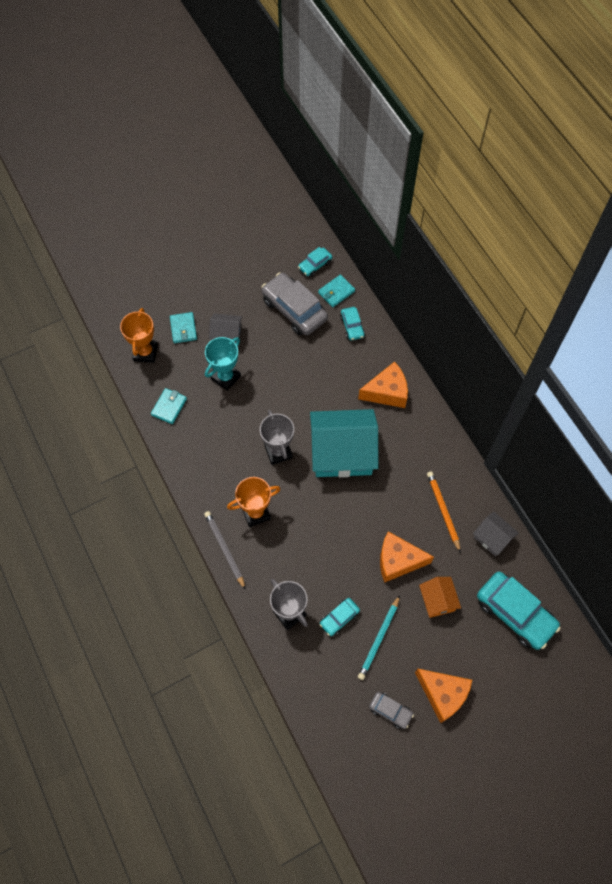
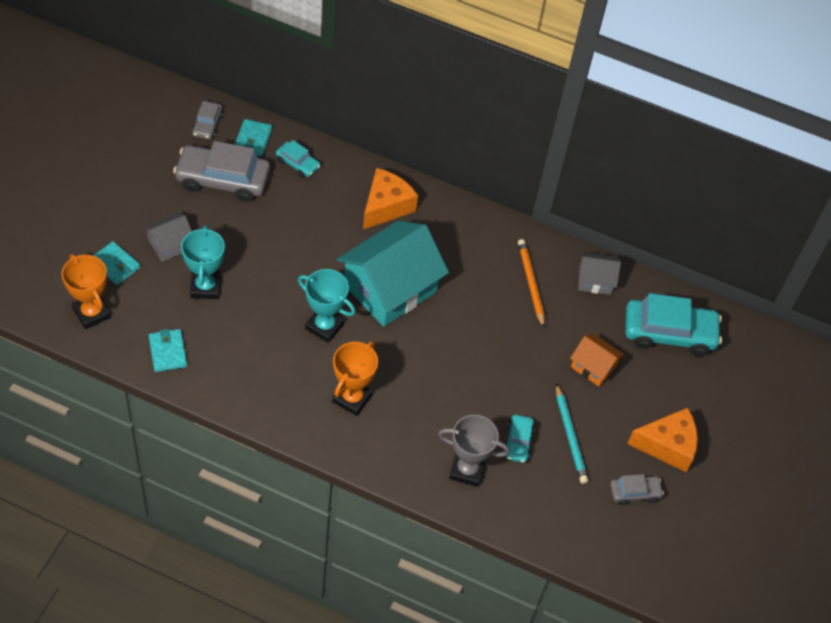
camera: 45 degrees left, 10 degrees down
grey pencil [204,511,246,590] -> none
grey trophy [260,410,294,465] -> turquoise trophy [298,269,356,343]
turquoise car [298,247,332,277] -> grey car [192,101,223,139]
orange cheese [380,531,434,583] -> none
orange pencil [427,471,461,553] -> orange pencil turned 45 degrees clockwise [518,239,545,328]

